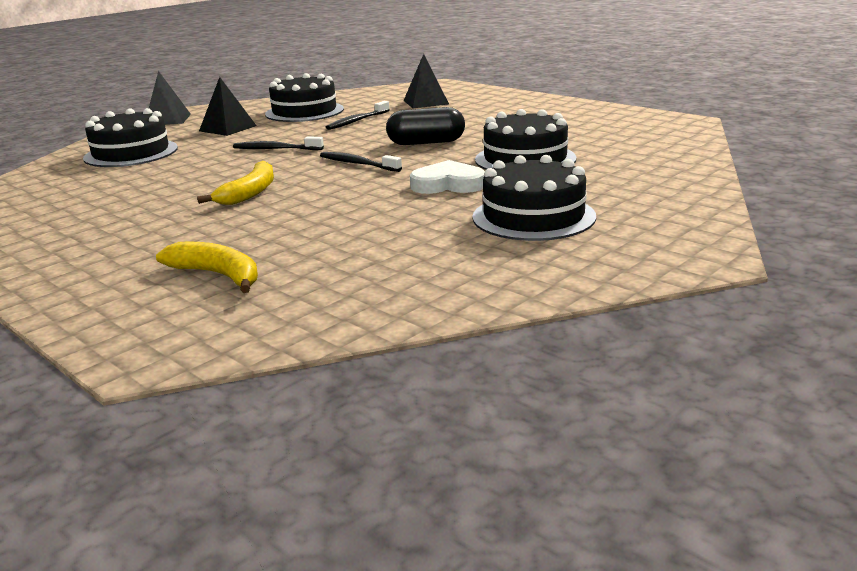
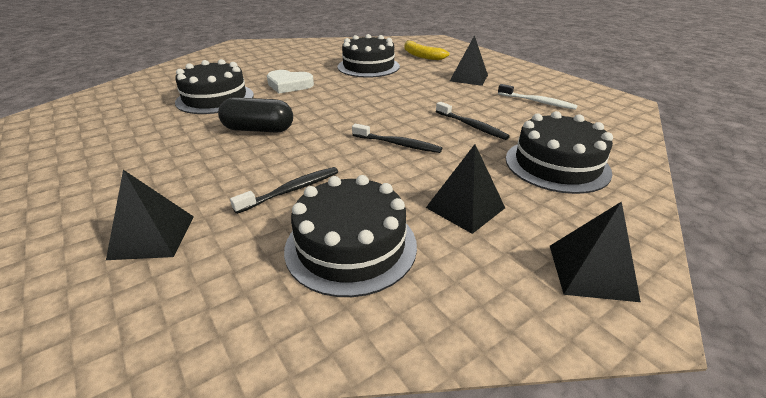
camera: 170 degrees left, 10 degrees up
yellow banana [197,161,274,205] -> none
black toothbrush [320,152,402,172] -> black toothbrush moved to [436,102,510,140]
black cake [472,155,596,241] -> black cake moved to [338,34,400,78]
none -> black pyramid [450,35,488,86]
none -> white toothbrush [498,84,578,110]

